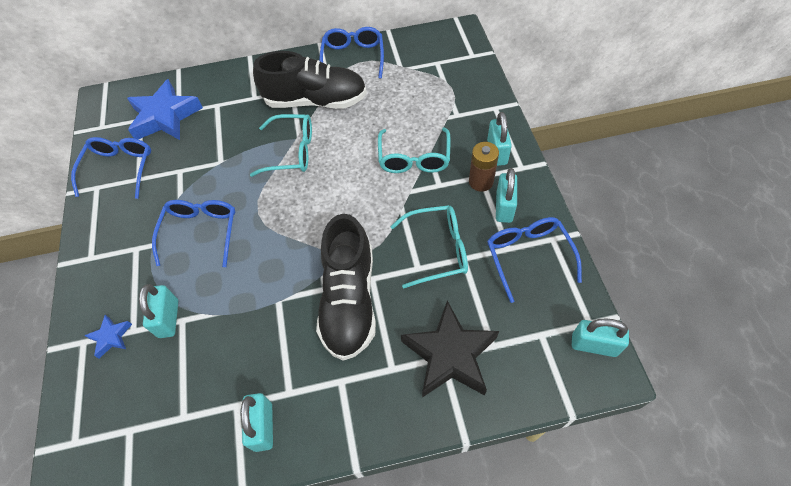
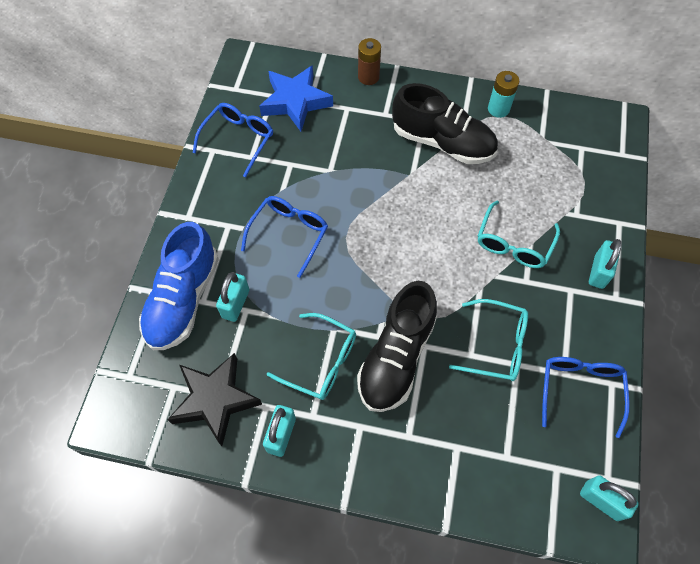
camera: 20 degrees right, 5 degrees up
blue star [84,315,132,358] -> blue shoe [139,222,219,350]
turquoise glasses [250,114,312,177] -> turquoise glasses moved to [267,313,356,400]
blue glasses [320,27,384,79] -> turquoise battery [488,71,519,118]
black star [401,301,499,398] -> black star moved to [167,353,262,446]
brown battery [469,142,499,192] -> brown battery moved to [358,38,381,85]
turquoise padlock [496,168,517,223] -> none

